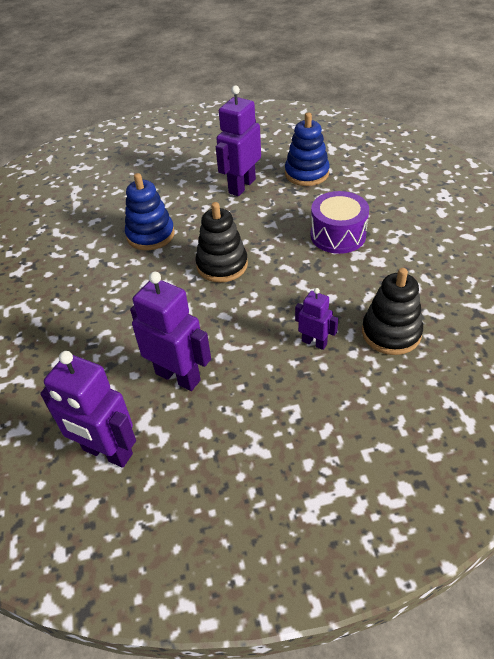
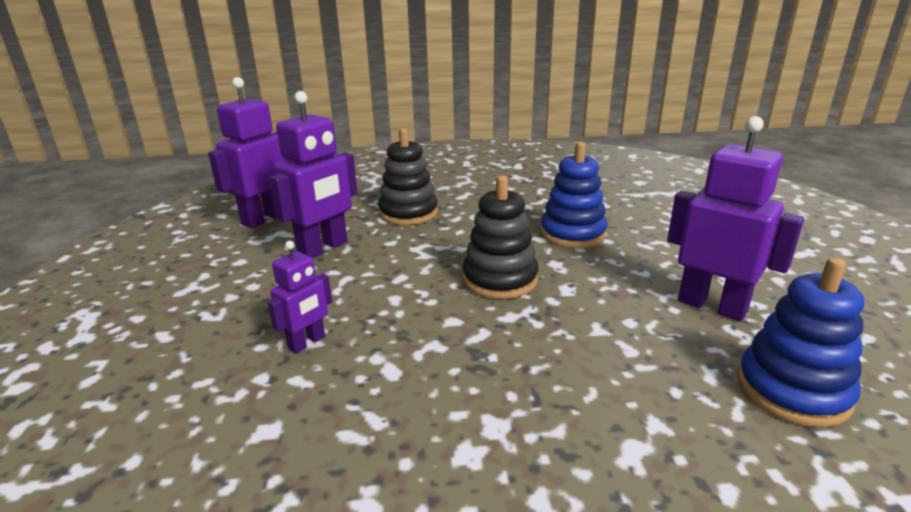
camera: 95 degrees right, 20 degrees down
purple drum [310,191,369,254] -> none
black stacking toy [362,268,423,355] -> black stacking toy moved to [378,128,438,225]

